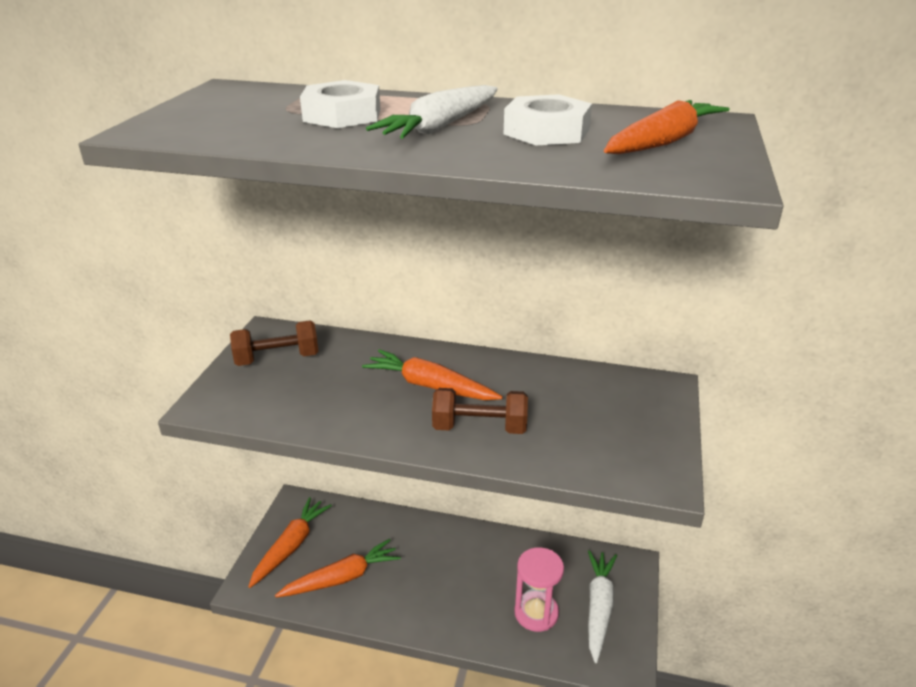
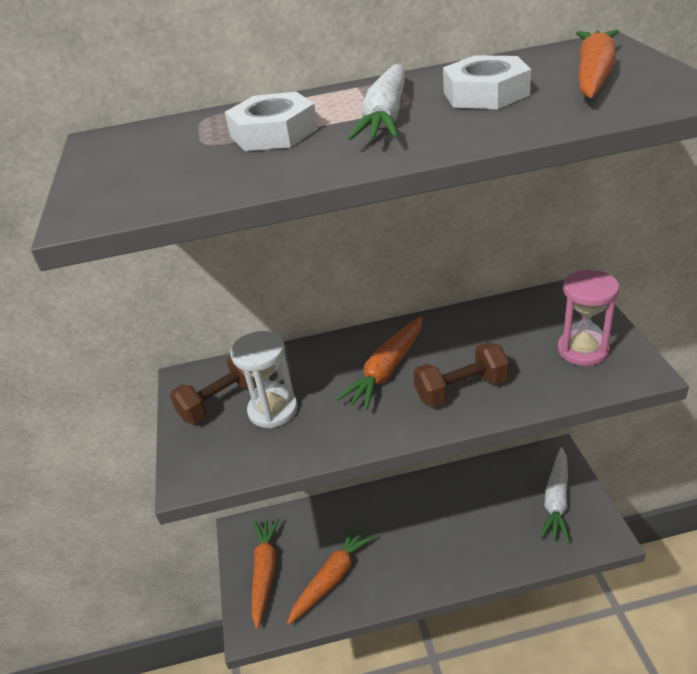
camera: 20 degrees left, 5 degrees up
orange carrot [362,349,503,400] -> orange carrot turned 60 degrees counterclockwise [336,316,423,410]
pink hourglass [514,547,564,632] -> pink hourglass moved to [557,269,619,366]
white carrot [588,550,617,663] -> white carrot turned 150 degrees counterclockwise [539,447,570,543]
none -> white hourglass [230,331,298,428]

